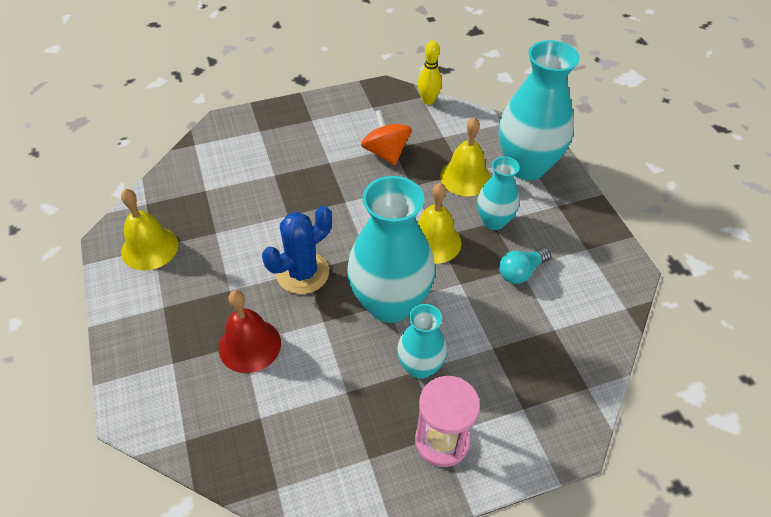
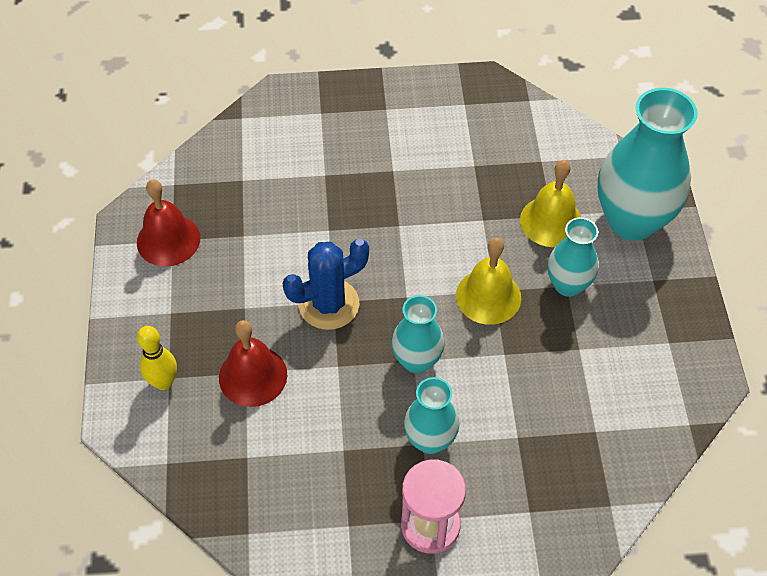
camera: 15 degrees right, 5 degrees up
yellow bell [121,189,179,271] -> red bell [137,179,200,266]
turquoise vase [347,176,435,323] -> turquoise vase [392,295,445,373], size x0.55
orange spinning top [361,110,412,165] -> none
yellow bowling pin [418,40,442,105] -> yellow bowling pin moved to [137,326,177,390]
turquoise light bulb [499,248,551,284] -> none

